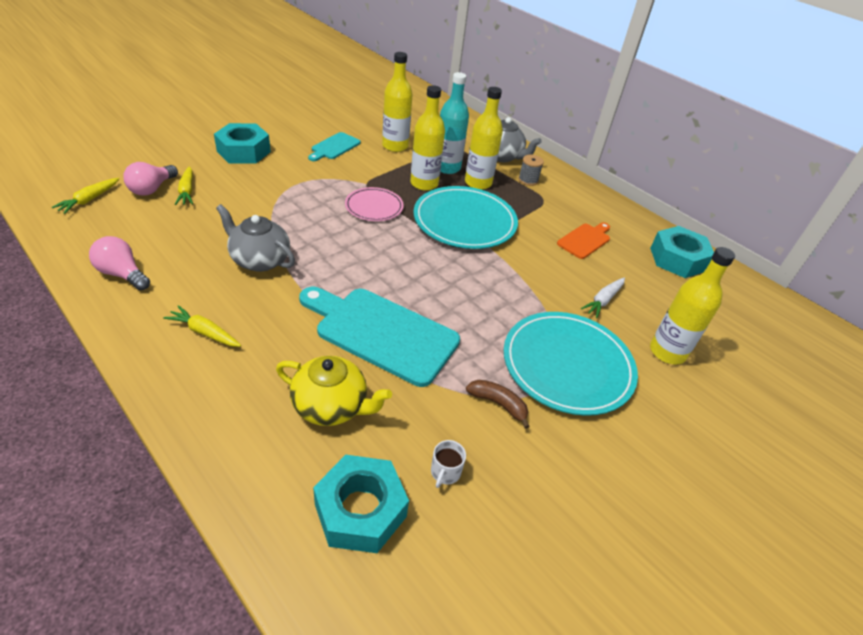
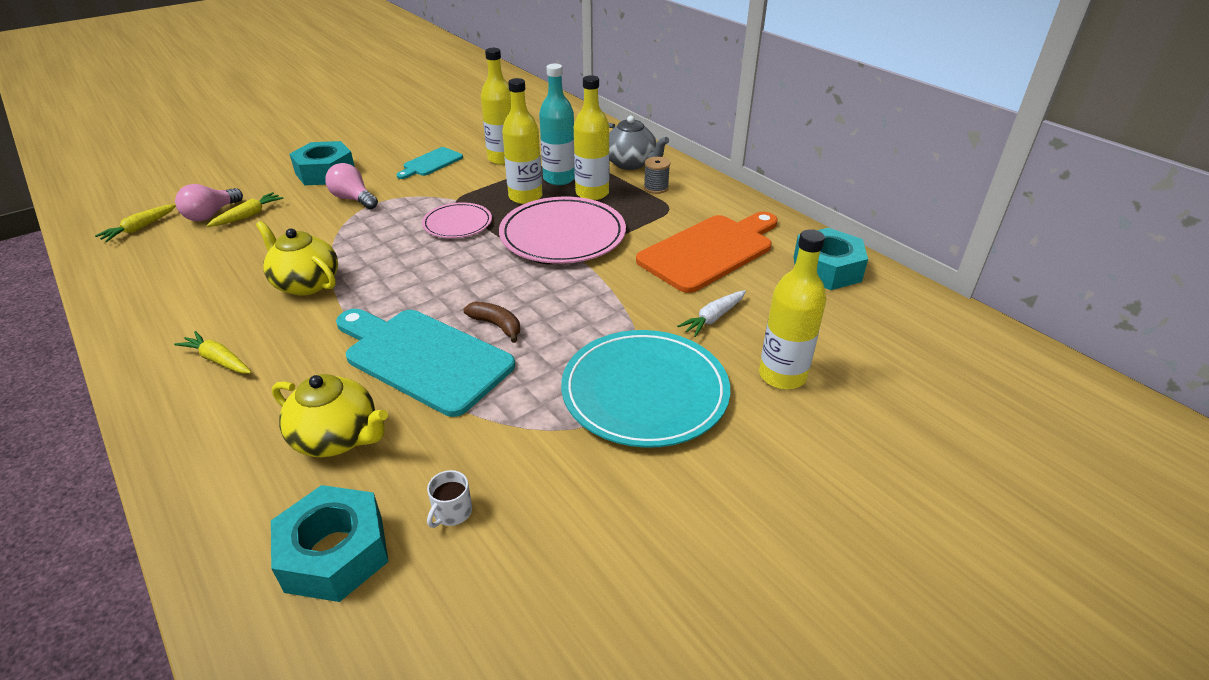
camera: 10 degrees right, 5 degrees down
pink light bulb [89,236,150,290] -> pink light bulb moved to [325,163,378,209]
yellow carrot [175,166,193,205] -> yellow carrot turned 135 degrees counterclockwise [207,192,284,227]
grey teapot [216,204,295,272] -> yellow teapot [256,221,338,296]
turquoise plate [414,186,518,249] -> pink plate [499,196,626,264]
brown banana [466,380,530,429] -> brown banana moved to [464,301,520,343]
orange cutting board [557,222,610,259] -> orange cutting board [636,212,778,293], size x1.93

